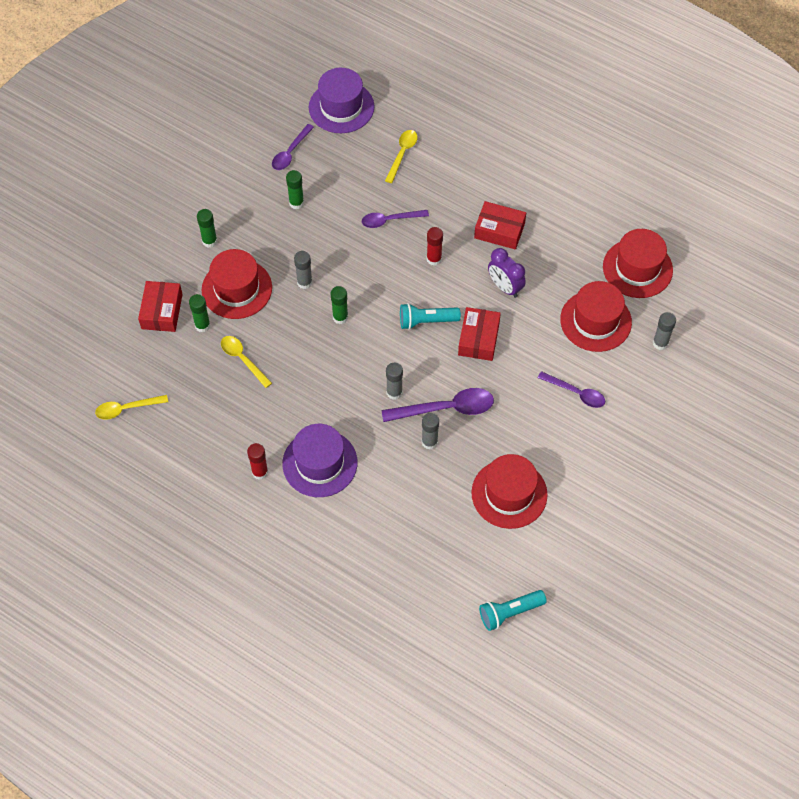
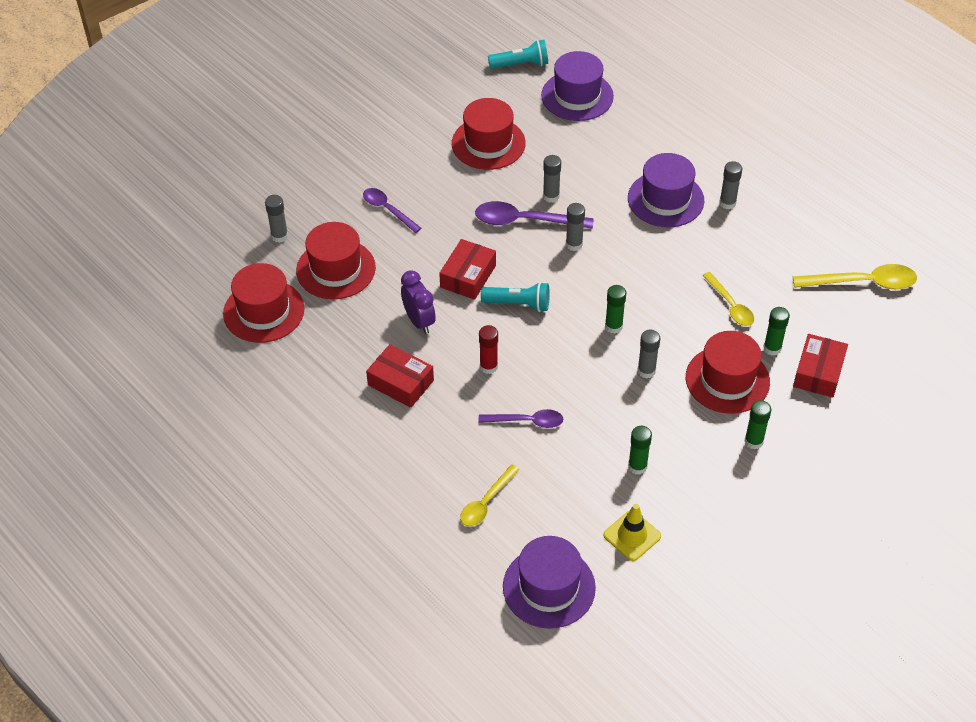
camera: 165 degrees left, 10 degrees down
yellow spoon [95,395,168,420] -> yellow spoon [793,264,917,289], size x1.55
red glue stick [247,443,268,480] -> grey glue stick [719,161,742,209]
purple spoon [272,124,314,170] -> yellow traffic cone [603,504,661,561]
none -> purple hat [541,51,614,121]

